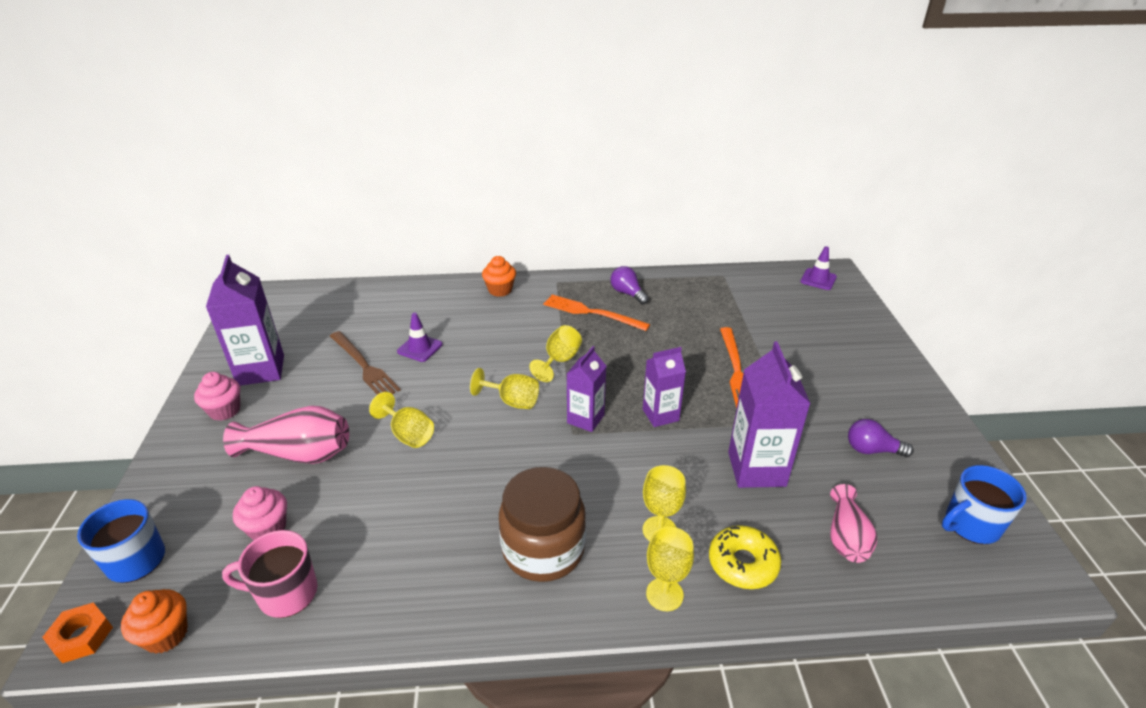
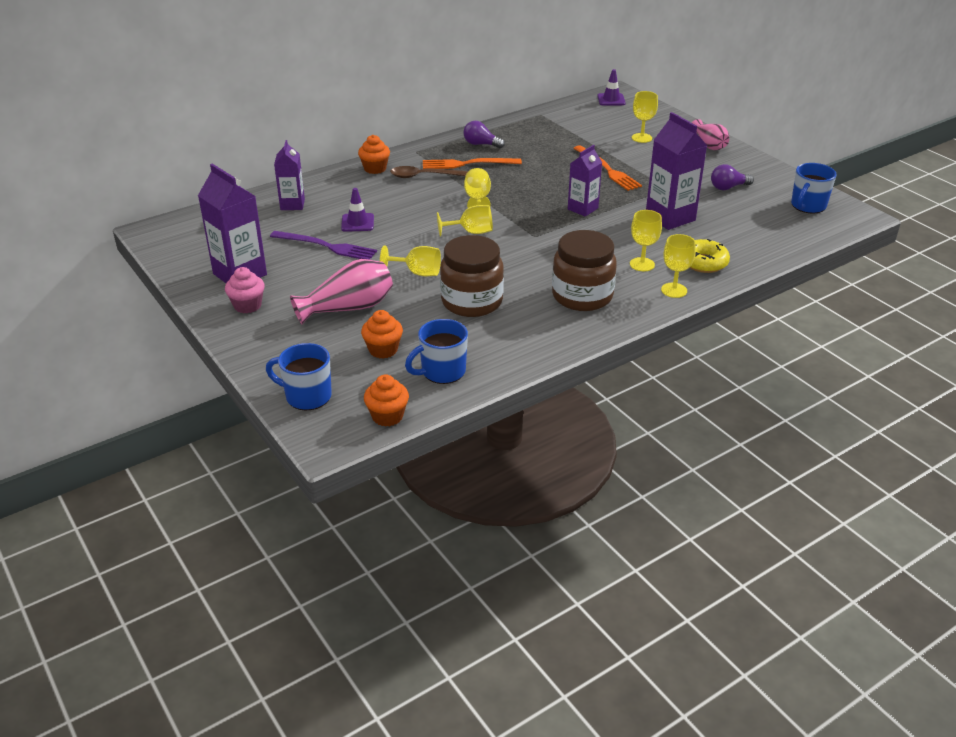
camera: 30 degrees left, 0 degrees up
orange nut [42,603,113,663] -> none
pink mug [222,530,317,618] -> blue mug [405,319,468,384]
pink cupcake [233,486,287,540] -> orange cupcake [361,310,403,359]
brown fork [330,331,401,395] -> purple fork [270,231,377,260]
purple carton [567,346,606,432] -> purple carton moved to [274,140,305,210]
pink vase [830,484,877,563] -> pink vase moved to [692,119,729,150]
none -> brown spoon [390,166,468,178]
none -> brown jar [440,235,504,317]
none -> yellow goblet [632,91,658,143]

